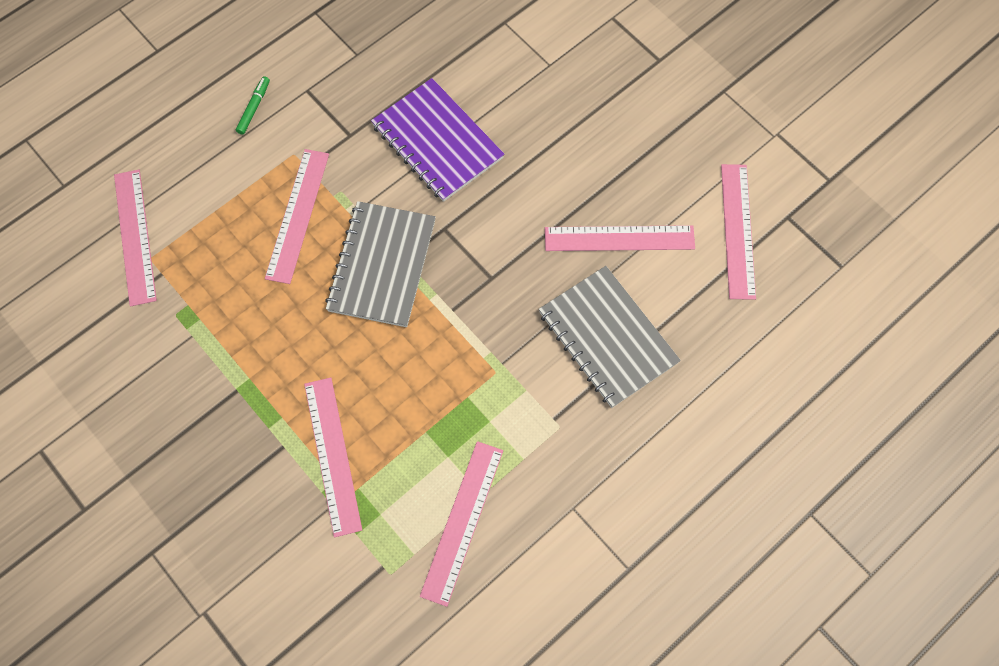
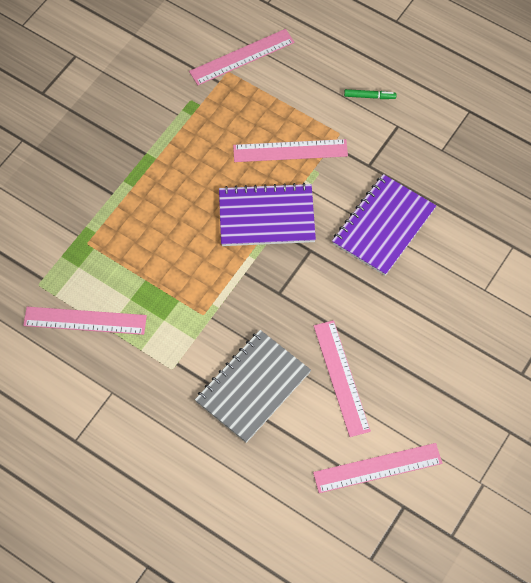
camera: 75 degrees right, 5 degrees down
pink ruler [304,378,362,537] -> none
grey notebook [325,201,436,327] -> purple notebook [219,183,316,246]

